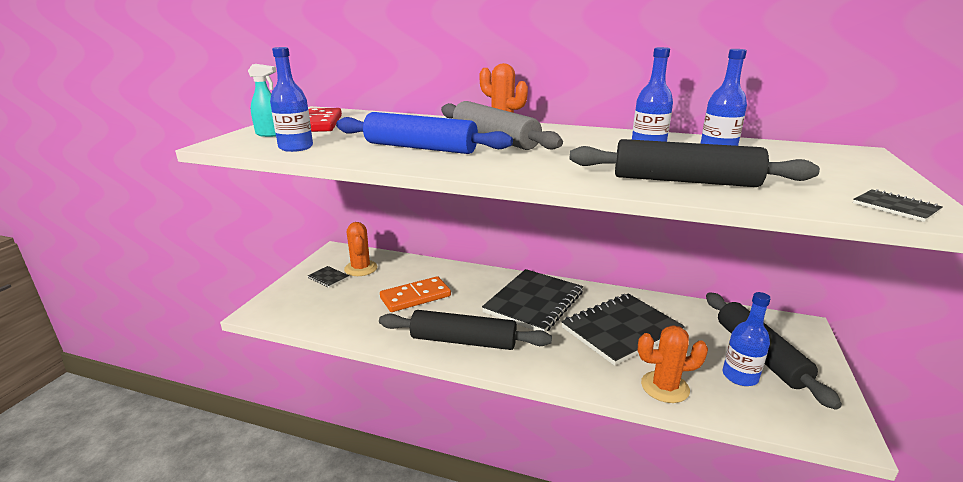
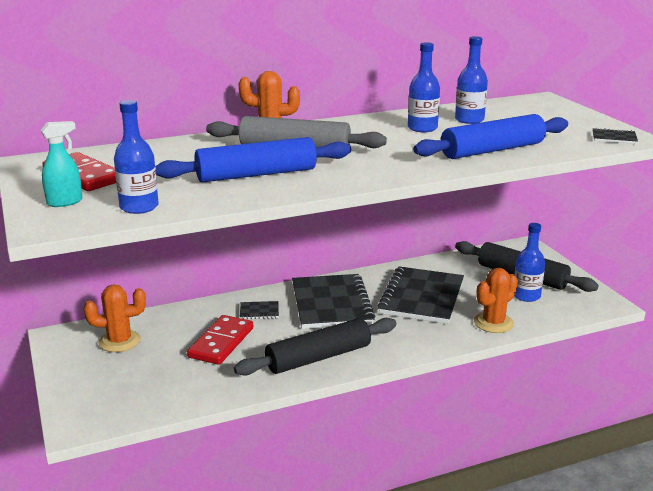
camera: 40 degrees left, 0 degrees up
black notebook [308,266,349,288] -> black notebook moved to [240,301,279,319]
orange cactus [344,222,377,276] -> orange cactus turned 45 degrees counterclockwise [84,284,146,352]
orange domino [380,276,451,312] -> red domino [187,315,253,365]
black rolling pin [569,139,820,187] -> blue rolling pin [413,114,568,159]

